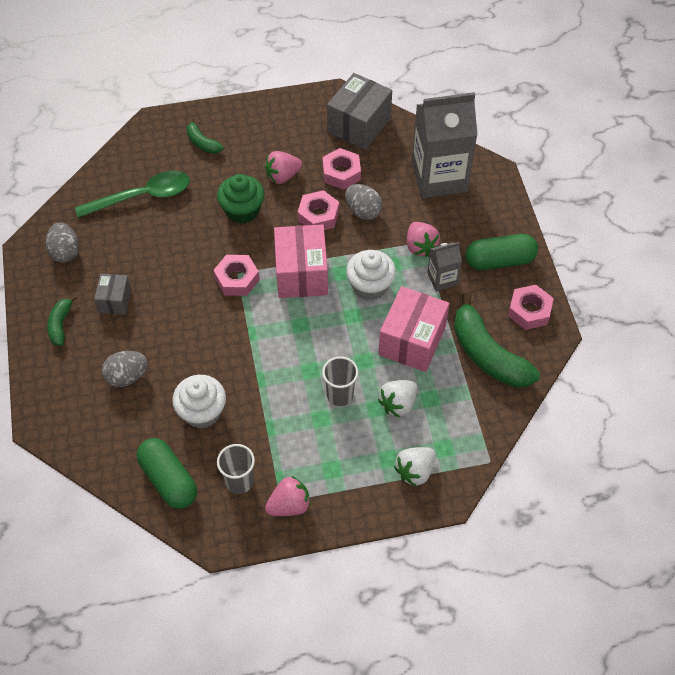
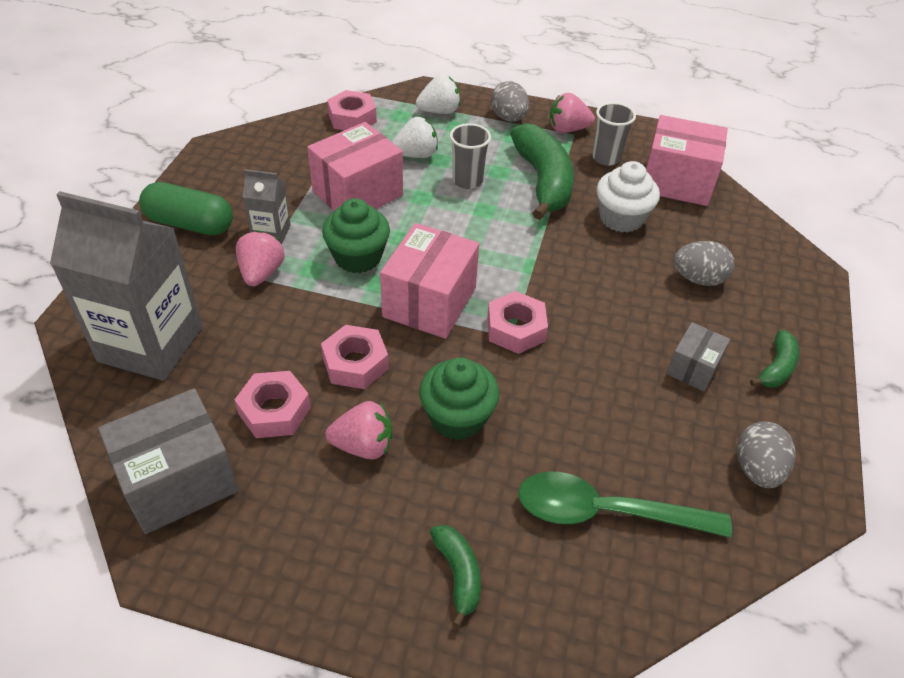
camera: 155 degrees left, 10 degrees down
green capsule [137,438,197,509] -> pink box [646,115,728,206]
grey egg [345,184,382,220] -> grey egg moved to [491,81,529,122]
white cupcake [346,250,396,301] -> green cupcake [322,198,390,273]
green banana [454,293,540,387] -> green banana moved to [510,123,574,220]
pink nut [508,285,554,330] -> pink nut moved to [327,90,377,130]

